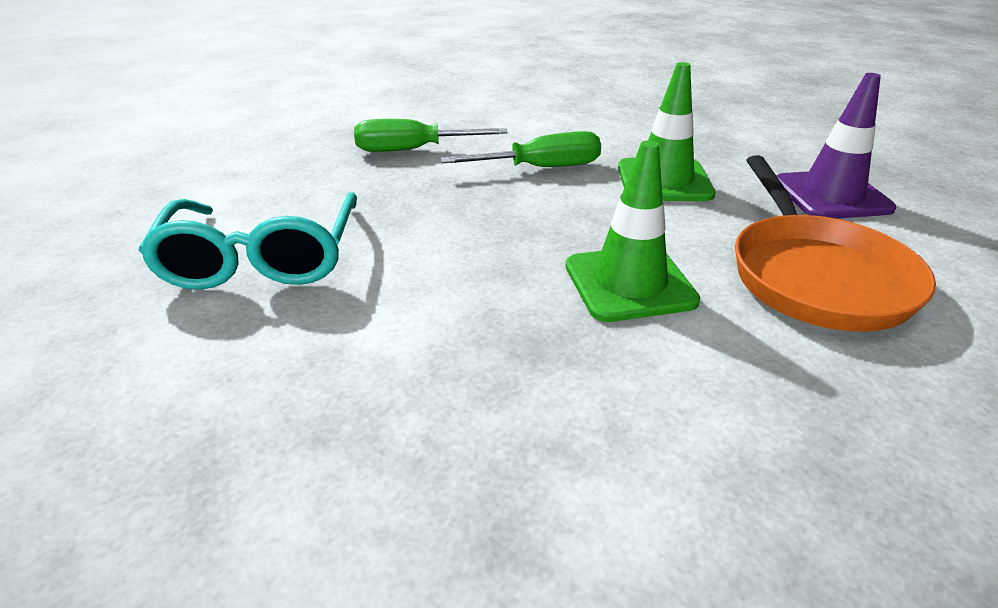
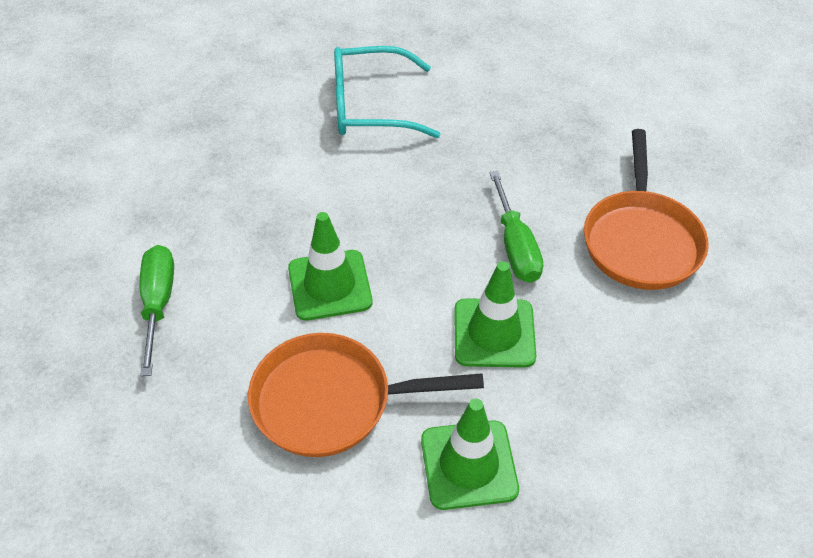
camera: 90 degrees right, 15 degrees up
green screwdriver [354,119,508,152] -> green screwdriver moved to [140,245,174,376]
purple traffic cone [776,73,896,219] -> green traffic cone [421,398,519,510]
none -> orange pan [584,129,708,290]

